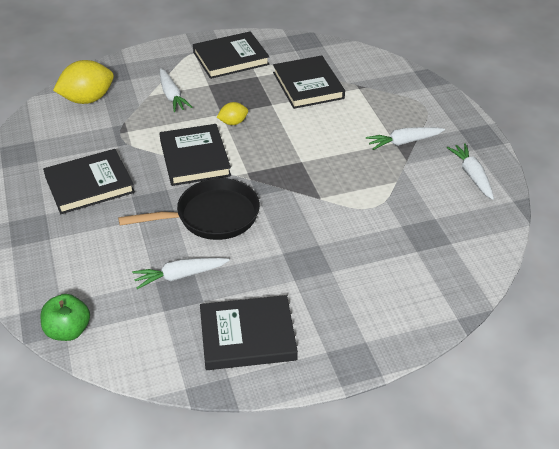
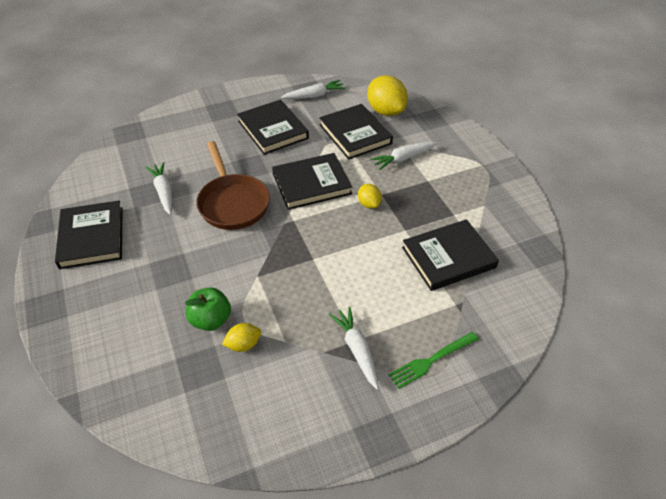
camera: 85 degrees right, 5 degrees up
green apple [41,294,90,341] -> green apple moved to [185,287,231,331]
black pan [118,178,260,240] -> brown pan [196,141,270,230]
black book [193,31,270,79] -> black book moved to [319,104,393,159]
white carrot [447,143,494,200] -> white carrot moved to [281,80,346,99]
none -> yellow lemon [222,323,261,352]
none -> green fork [389,332,479,389]

